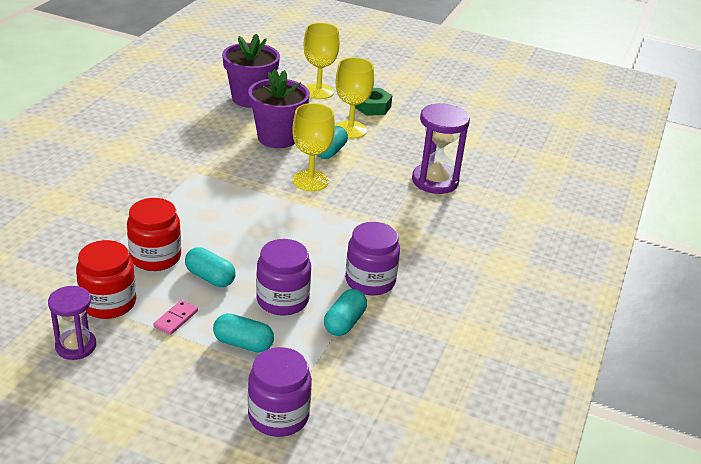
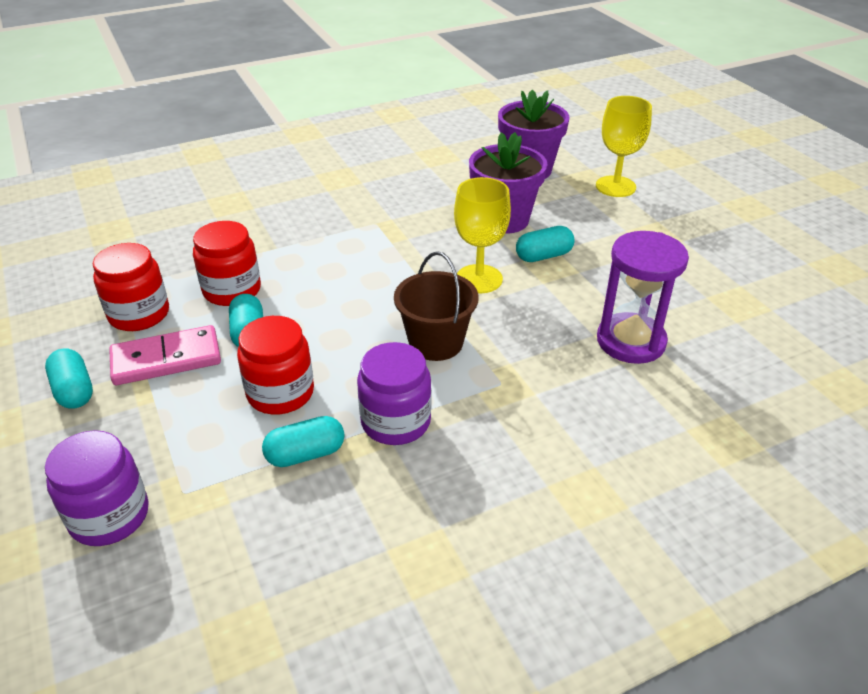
camera: 45 degrees right, 5 degrees up
purple hourglass [48,286,96,360] -> none
pink domino [154,300,198,335] -> pink domino [109,325,221,385], size x1.99
turquoise capsule [213,313,274,353] -> turquoise capsule moved to [45,348,93,409]
purple jar [256,239,311,315] -> red jar [237,316,314,415]
yellow goblet [335,57,374,138] -> none
green nut [355,88,392,115] -> none
none -> brown bucket [394,251,479,361]

